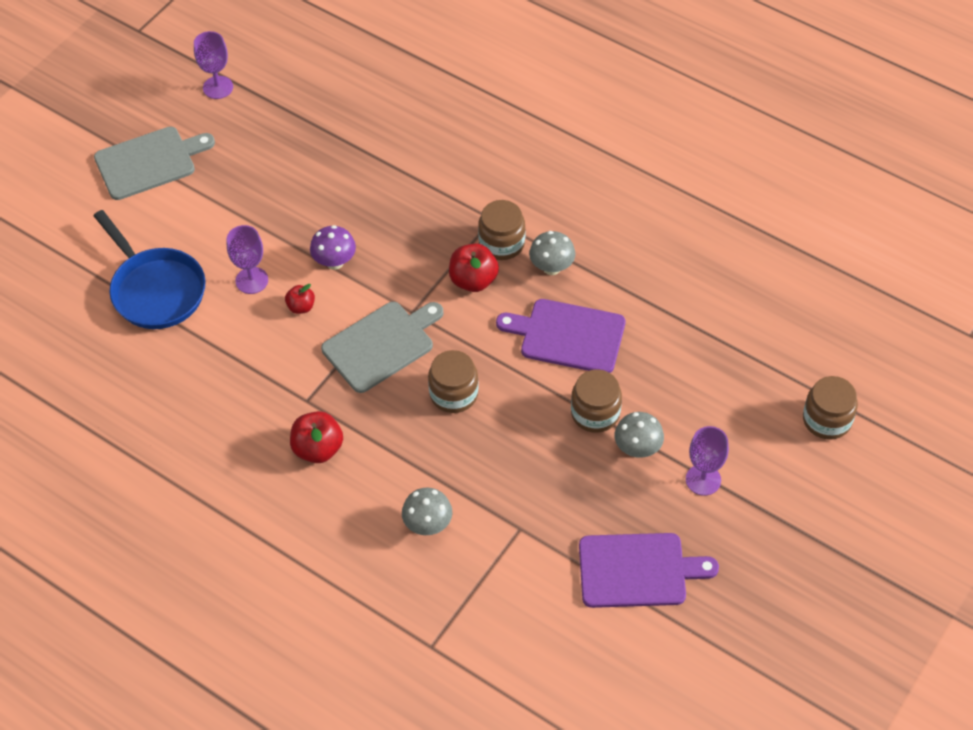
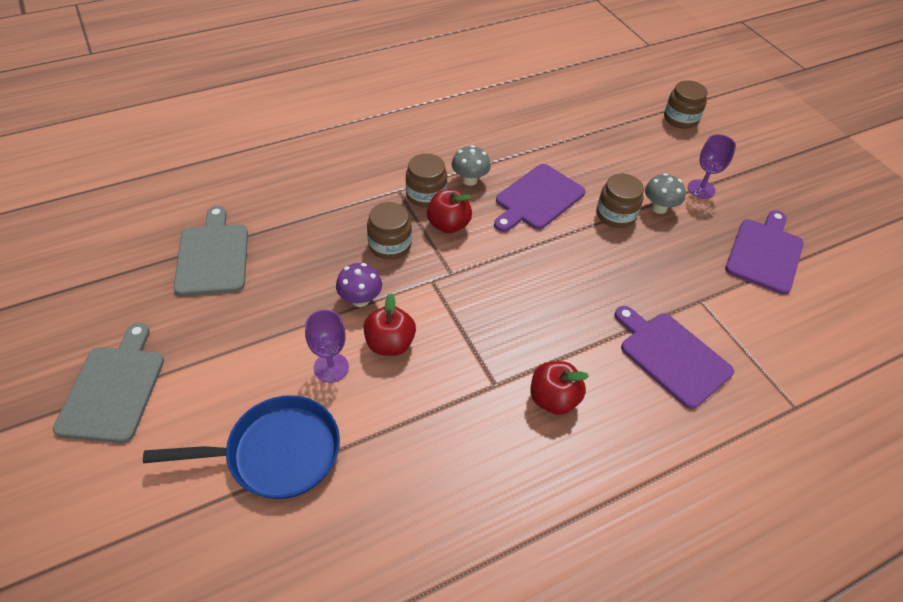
camera: 65 degrees left, 5 degrees down
purple goblet [194,31,233,99] -> none
red apple [285,284,315,314] -> red apple [363,293,416,356], size x1.69
grey cutting board [321,302,443,393] -> grey cutting board moved to [174,206,248,296]
grey mushroom [402,488,452,535] -> purple cutting board [615,306,734,409]
brown jar [428,350,479,413] -> brown jar moved to [367,202,412,259]

